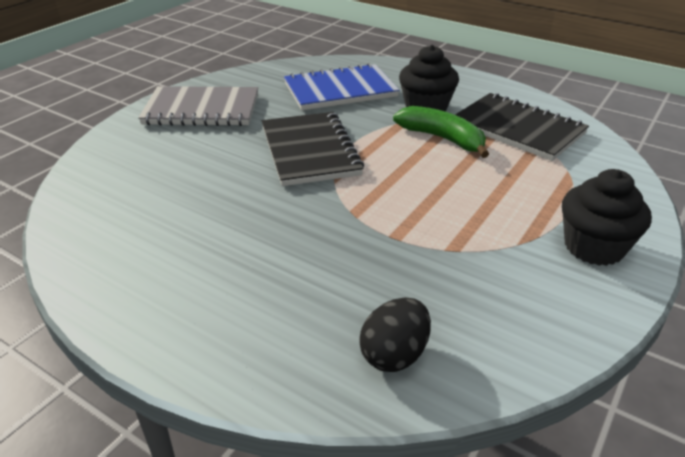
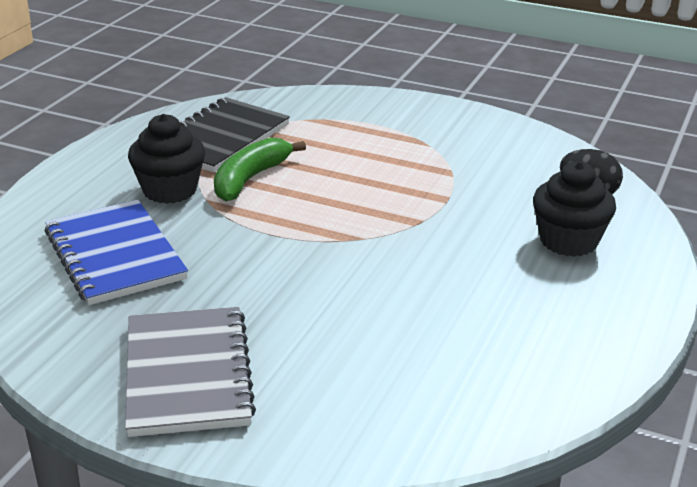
camera: 100 degrees left, 5 degrees down
black notebook [262,112,364,186] -> none
black cupcake [562,169,652,266] -> black cupcake moved to [533,161,616,257]

